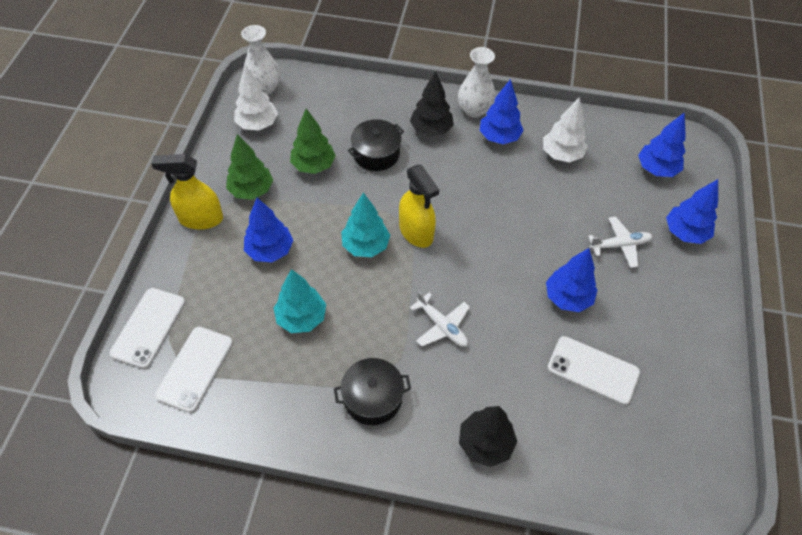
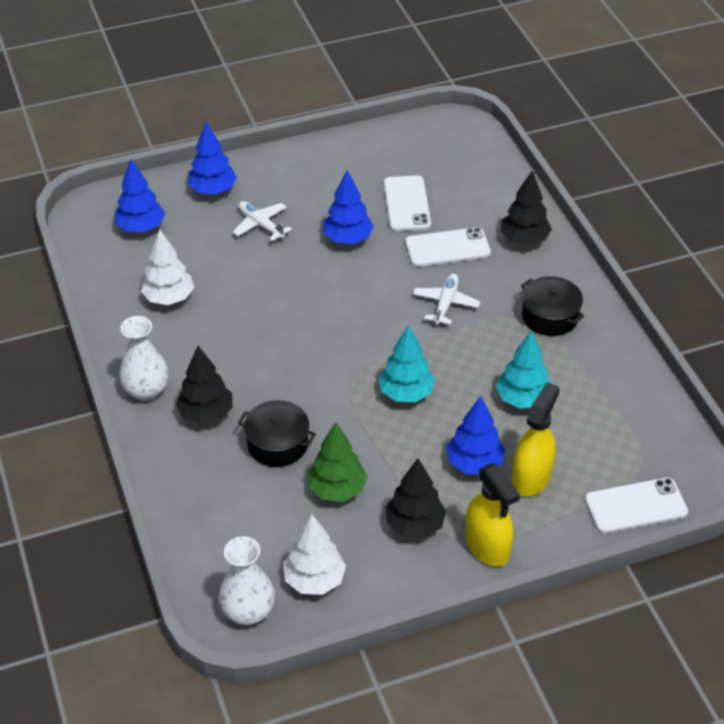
camera: 120 degrees left, 10 degrees down
white phone [155,327,233,413] -> white phone moved to [405,227,491,267]
green tree [226,134,273,200] -> black tree [385,458,446,538]
yellow spray bottle [399,165,439,248] -> yellow spray bottle moved to [512,382,560,497]
blue tree [479,79,524,144] -> none

